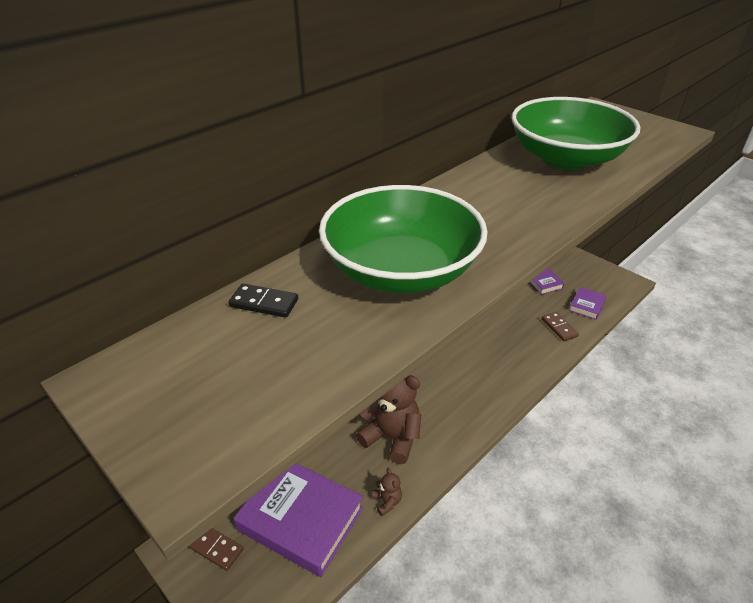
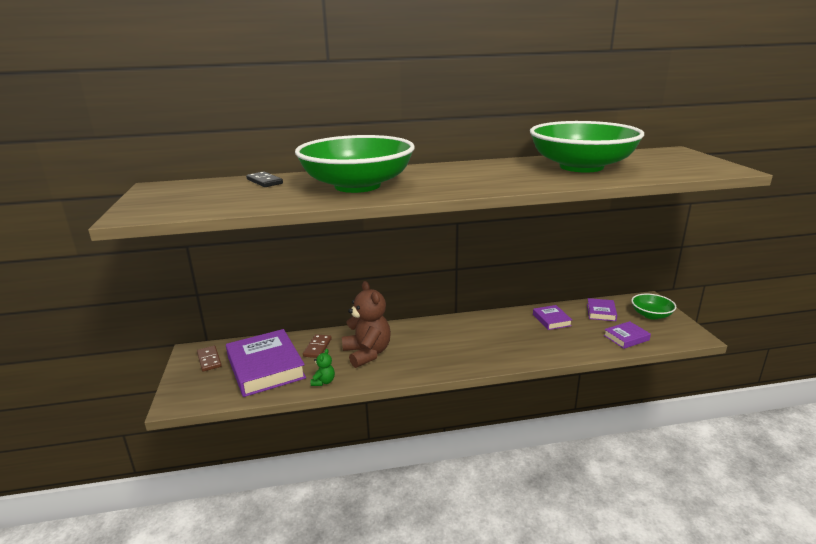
camera: 35 degrees right, 15 degrees down
brown teddy bear [372,468,402,516] -> green teddy bear [311,349,335,386]
brown domino [542,312,579,341] -> brown domino moved to [303,334,332,358]
none -> purple book [533,305,572,330]
none -> green bowl [631,294,677,319]

